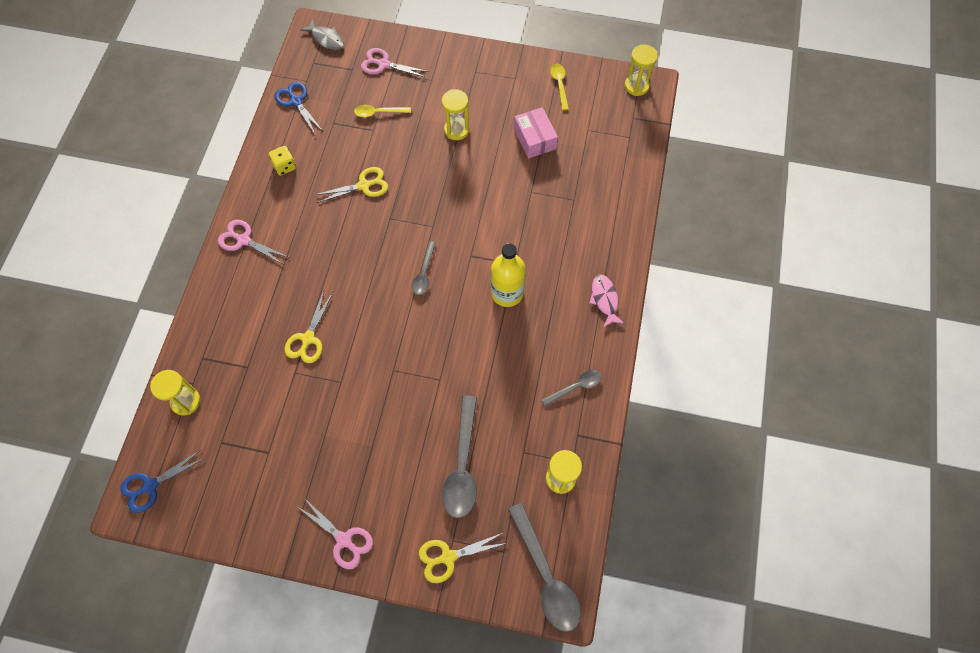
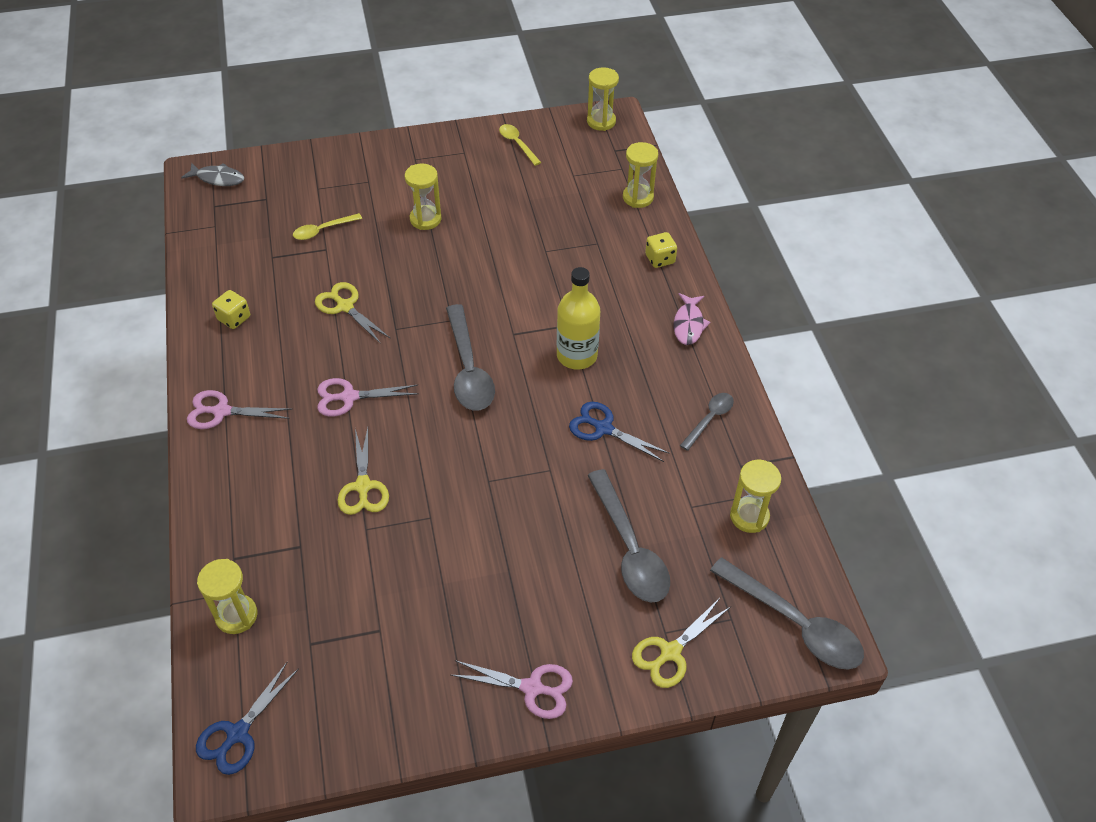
camera: 25 degrees left, 15 degrees down
blue scissors [275,82,323,136] -> blue scissors moved to [569,402,670,462]
yellow scissors [314,167,388,203] -> yellow scissors turned 90 degrees counterclockwise [315,282,390,344]
pink scissors [361,48,430,78] -> pink scissors moved to [317,378,419,417]
grey spoon [412,241,436,295] -> grey spoon [446,304,495,410], size x1.84
pink box [514,107,558,158] -> none
pink fish [589,275,624,328] -> pink fish turned 135 degrees counterclockwise [674,293,710,345]
none -> yellow hourglass [623,142,658,208]
none -> yellow dice [645,232,677,268]

